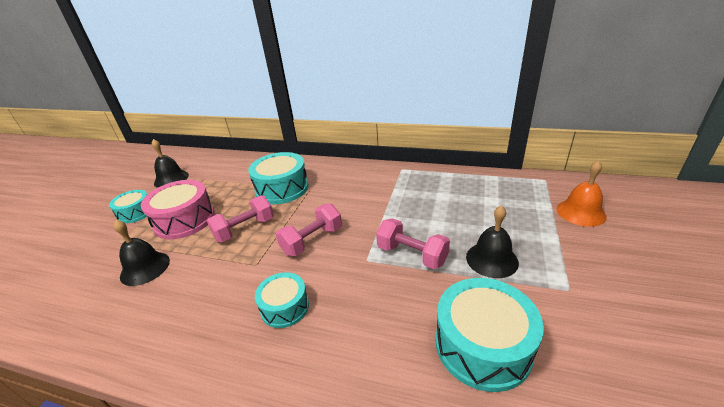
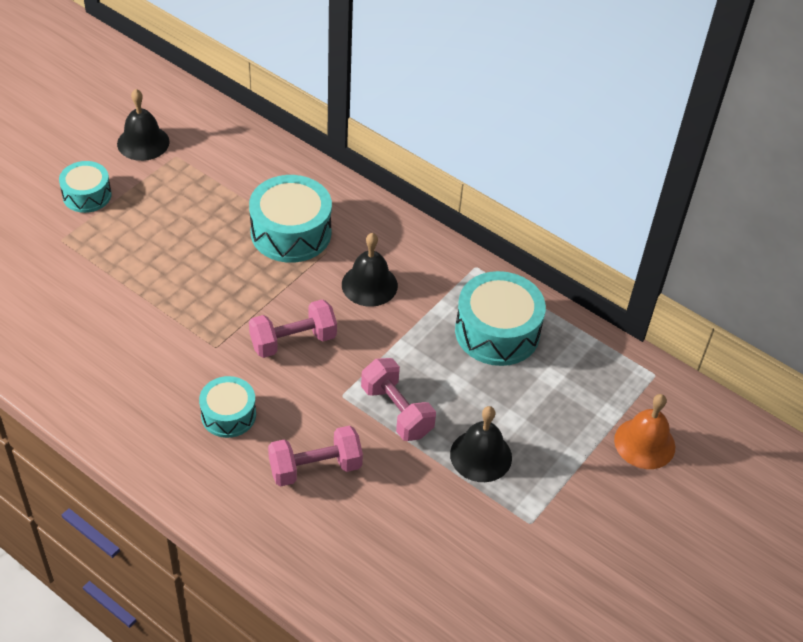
camera: 15 degrees right, 15 degrees up
black bell [114,220,170,286] -> black bell moved to [342,233,398,307]
pink drum [141,180,215,239] -> none
pink dumbbell [207,195,274,242] -> pink dumbbell moved to [268,426,363,486]
turquoise drum [436,278,544,392] -> turquoise drum moved to [455,271,546,366]

